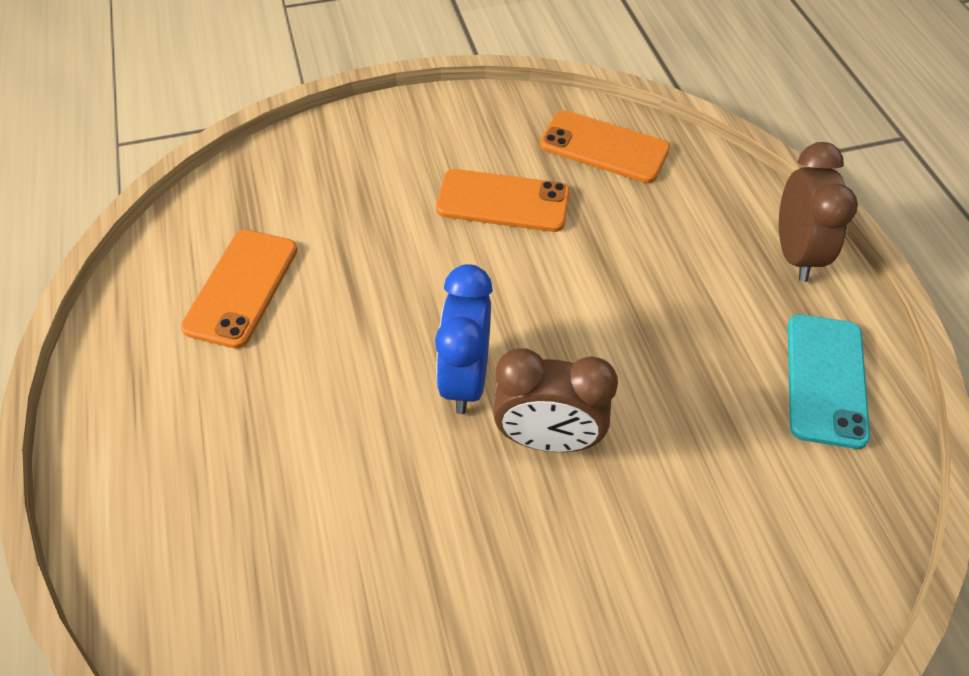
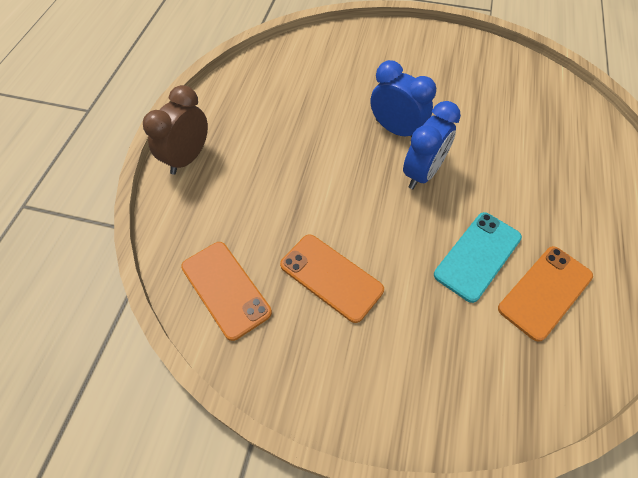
camera: 150 degrees left, 5 degrees up
brown clock [493,349,618,452] -> blue clock [370,60,436,138]
turquoise phone [788,314,870,449] -> turquoise phone moved to [434,212,522,303]

